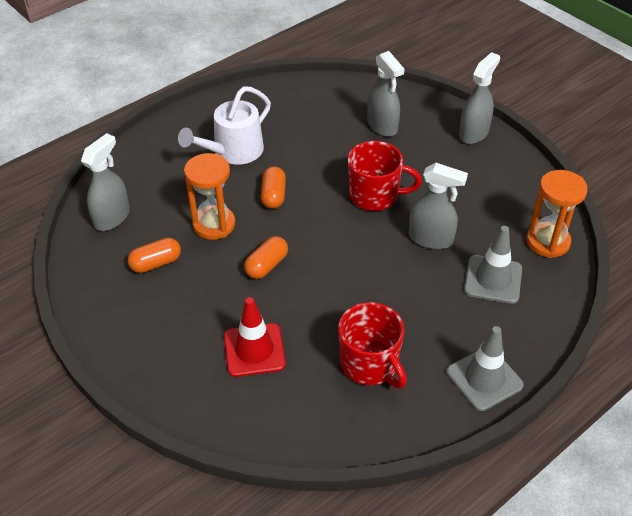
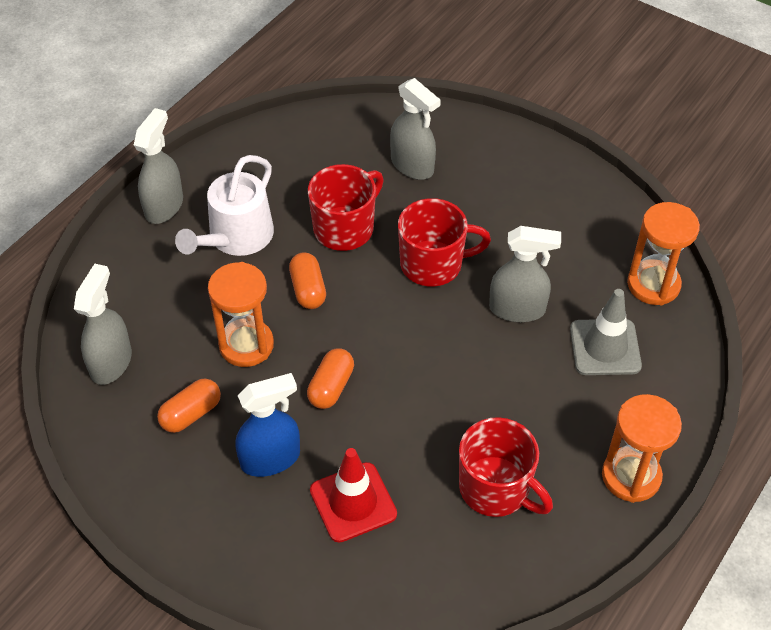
camera: 15 degrees left, 5 degrees up
grey traffic cone [447,326,524,411] -> orange hourglass [602,394,682,503]
grey spray bottle [459,52,500,144] -> grey spray bottle moved to [134,108,183,224]
none -> blue spray bottle [235,373,300,477]
none -> red mug [308,164,384,251]

